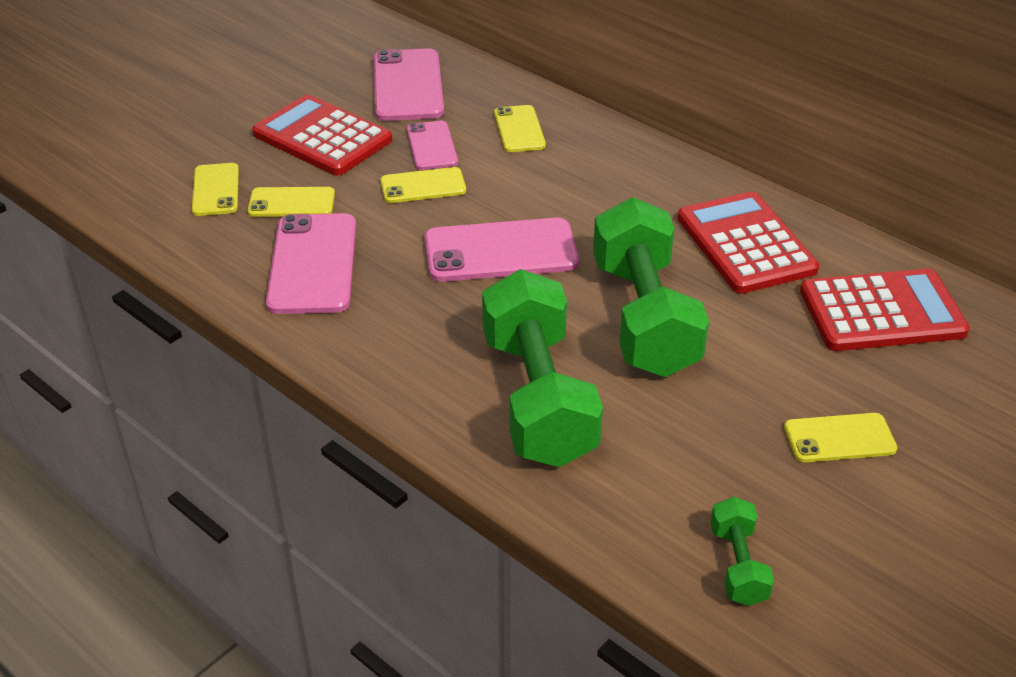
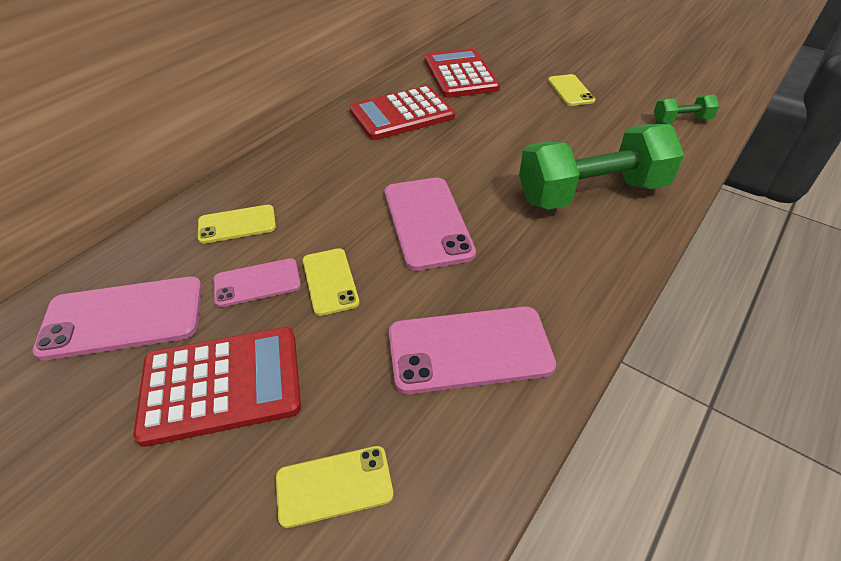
camera: 95 degrees left, 5 degrees up
yellow phone [247,187,335,217] -> none
red calculator [252,95,392,176] -> red calculator turned 135 degrees counterclockwise [133,327,301,447]
green dumbbell [593,197,709,377] -> none

